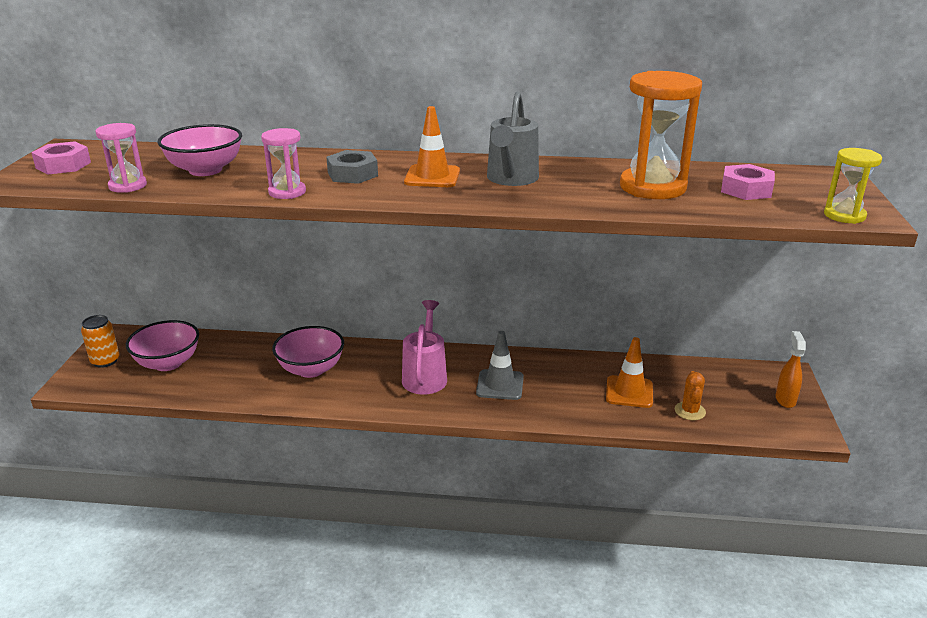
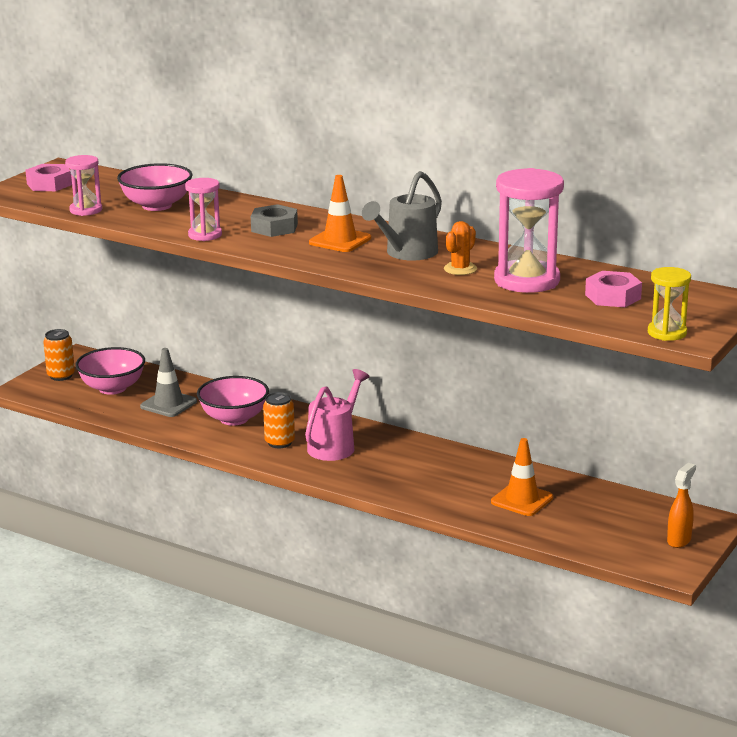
camera: 25 degrees right, 5 degrees down
grey traffic cone [476,331,524,400] -> grey traffic cone moved to [140,348,197,417]
orange hourglass [620,71,702,199] -> pink hourglass [494,168,564,293]
orange cactus [675,371,706,420] -> orange cactus moved to [444,221,477,275]
none -> orange can [263,392,295,448]

